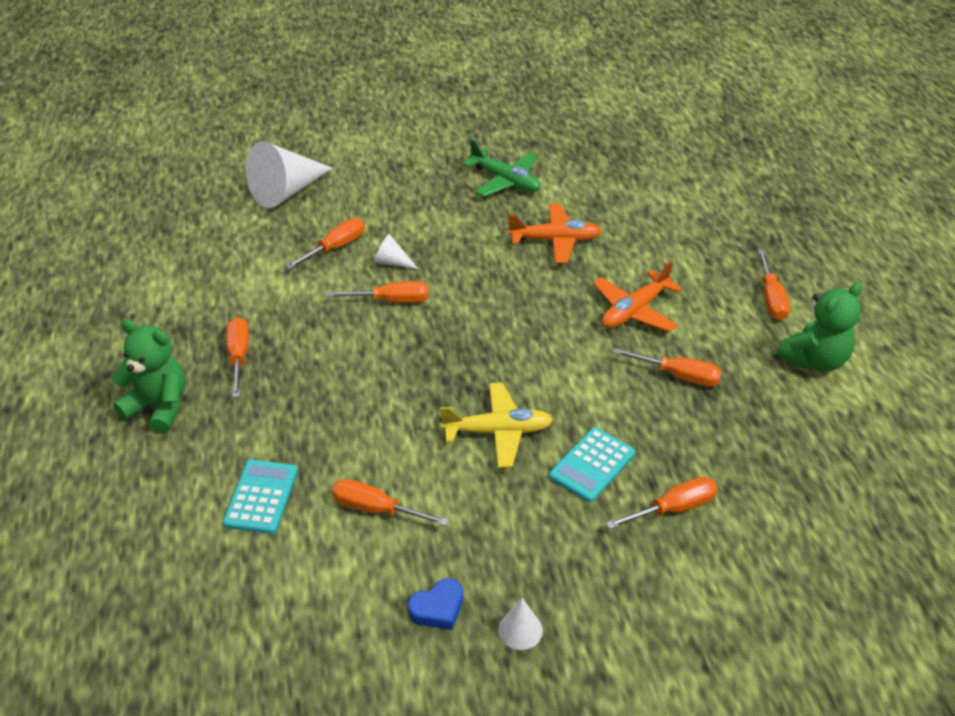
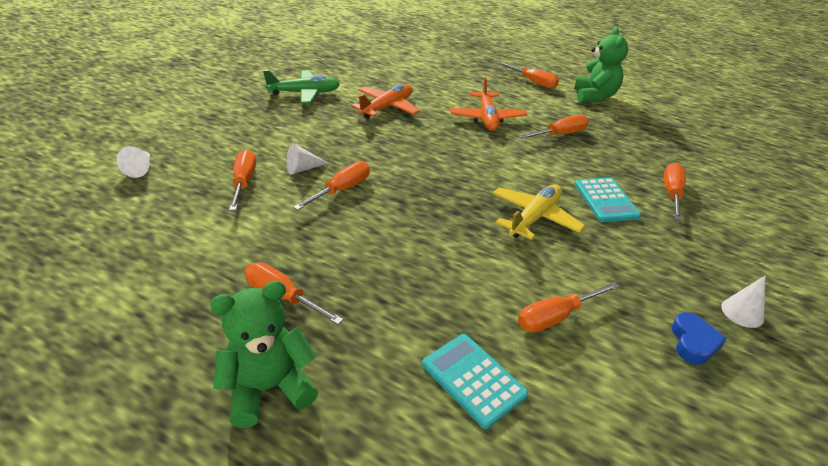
camera: 50 degrees left, 5 degrees down
white cone [246,141,333,208] -> white cone [117,146,150,178], size x0.47

